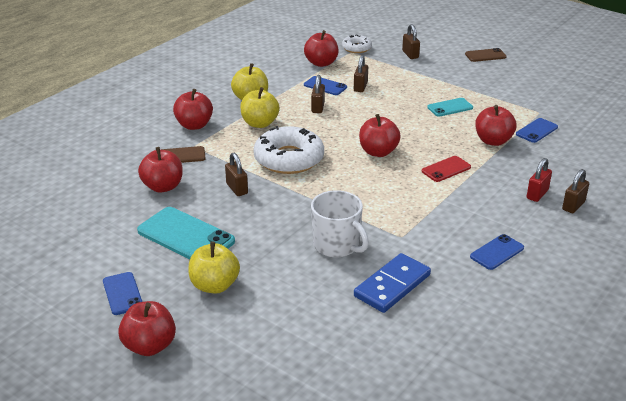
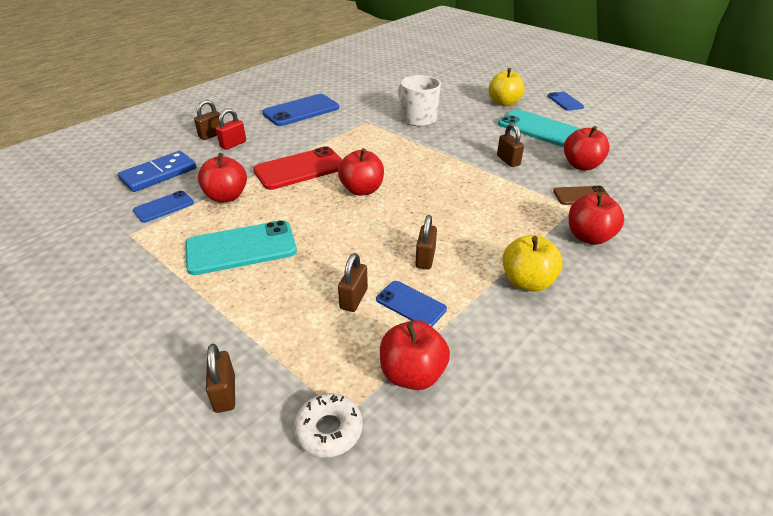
camera: 175 degrees left, 5 degrees up
red apple [118,301,176,356] -> none
yellow apple [240,87,279,128] -> none
white donut [254,126,324,174] -> none
blue domino [354,253,431,313] -> blue domino moved to [118,151,197,192]
red phone [422,156,471,182] -> red phone [253,146,343,190], size x1.77
turquoise phone [427,98,473,117] -> turquoise phone [185,220,297,275], size x1.77
brown phone [465,48,507,62] -> none
blue phone [470,234,524,270] -> blue phone [262,94,339,126], size x1.77

